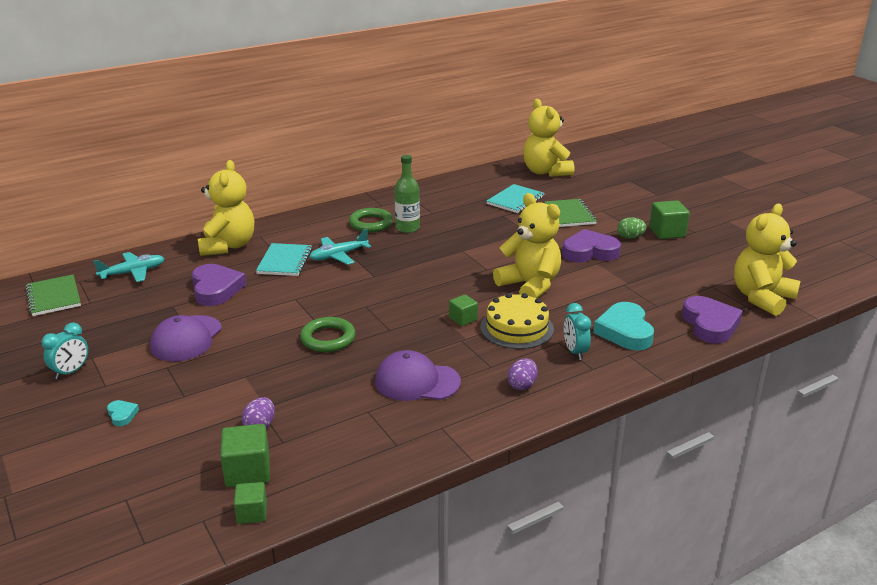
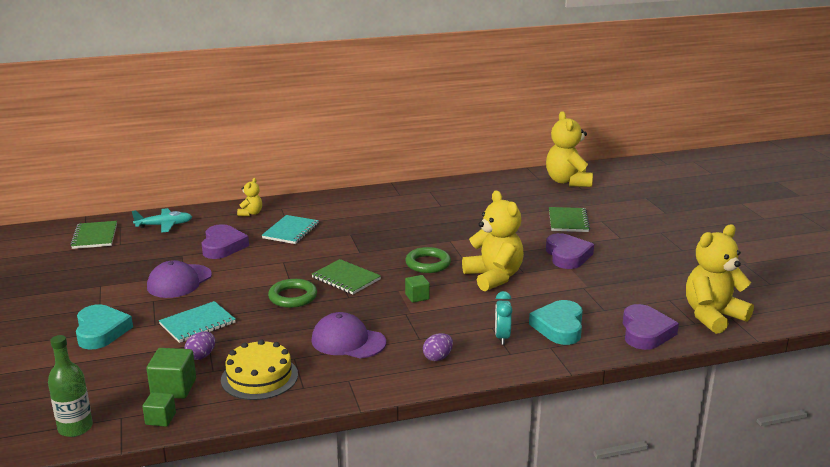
camera: 15 degrees right, 5 degrees down
turquoise clock [41,322,88,379] -> none
turquoise heart [107,400,139,426] -> turquoise heart [76,304,133,349], size x2.22
yellow teddy bear [198,160,254,256] -> yellow teddy bear [237,178,262,216], size x0.48
turquoise plane [309,229,371,265] -> none
green ring [349,208,393,232] -> green ring moved to [405,247,451,273]
green bottle [395,155,420,233] -> green bottle moved to [48,335,93,437]
yellow cake [480,293,554,349] -> yellow cake moved to [221,339,298,400]
turquoise notebook [486,184,545,213] -> turquoise notebook moved to [159,301,236,343]
purple heart [562,229,621,262] -> purple heart turned 75 degrees clockwise [546,233,594,269]
green egg [617,217,647,239] -> none
green cube [649,200,690,239] -> none
none -> green notebook [312,259,381,294]

